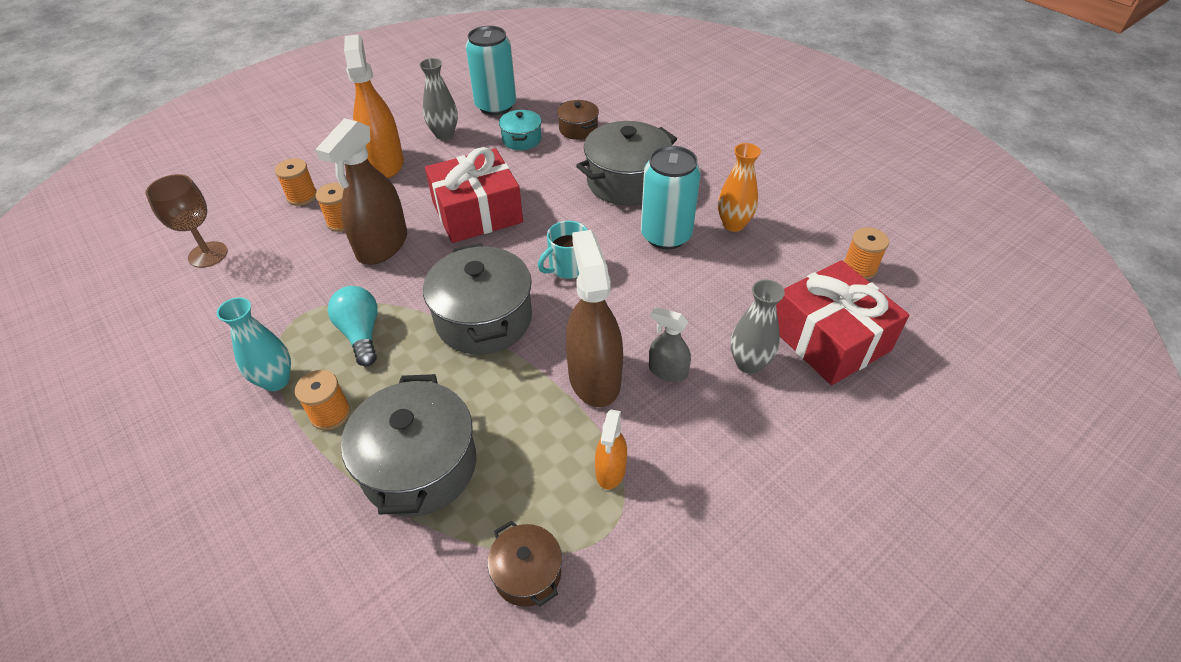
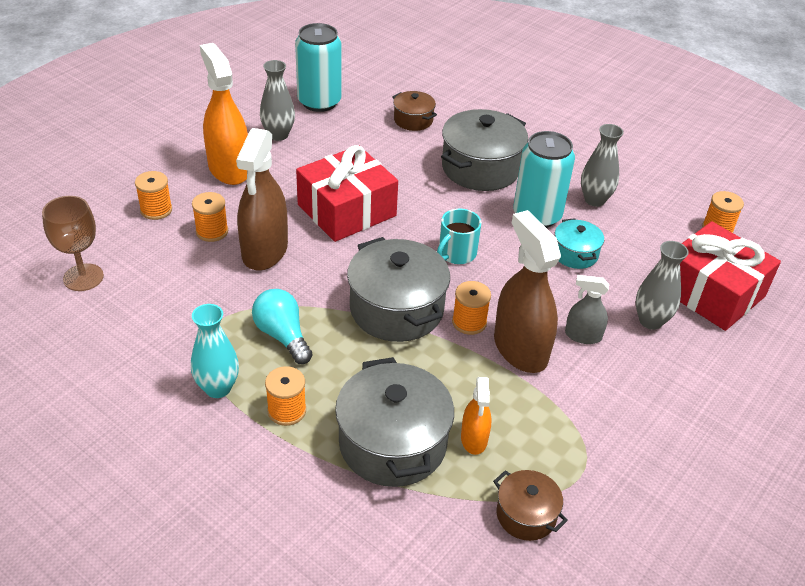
camera: 15 degrees left, 5 degrees down
turquoise pot [499,110,541,150] -> turquoise pot moved to [555,218,604,269]
orange spray bottle [595,410,627,489] -> orange spray bottle moved to [461,377,492,455]
orange vase [718,143,761,232] -> grey vase [581,124,624,207]
none -> orange spool [452,281,491,335]

